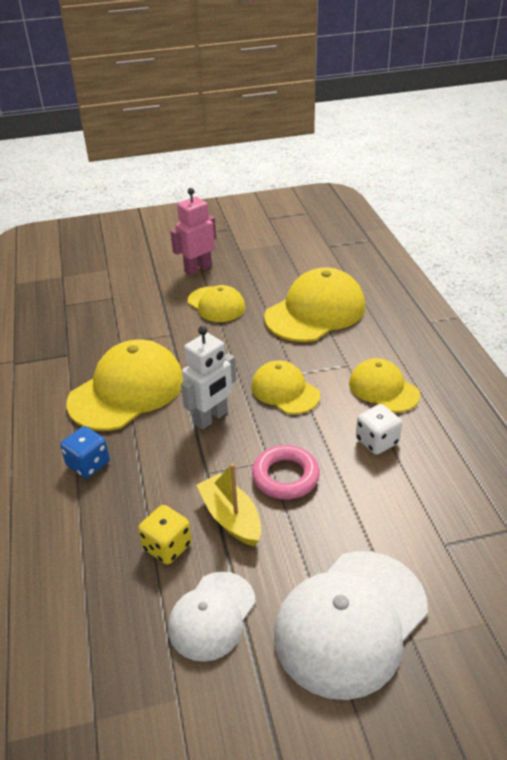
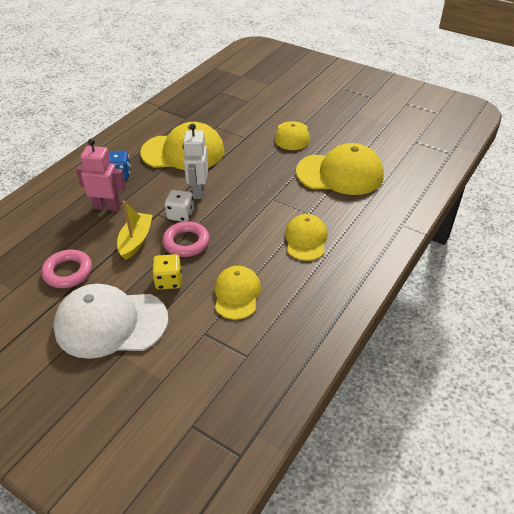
camera: 45 degrees right, 5 degrees up
yellow dice [138,505,192,565] -> yellow dice moved to [152,254,182,290]
white cap [168,572,256,662] -> pink ring [41,250,92,288]
pink robot [170,188,216,276] -> pink robot moved to [76,139,126,211]
white robot [181,326,236,430] -> white robot turned 90 degrees clockwise [183,123,208,199]
yellow cap [251,360,320,414] -> yellow cap moved to [215,266,261,320]
white dice [356,404,402,455] -> white dice moved to [165,190,194,222]

